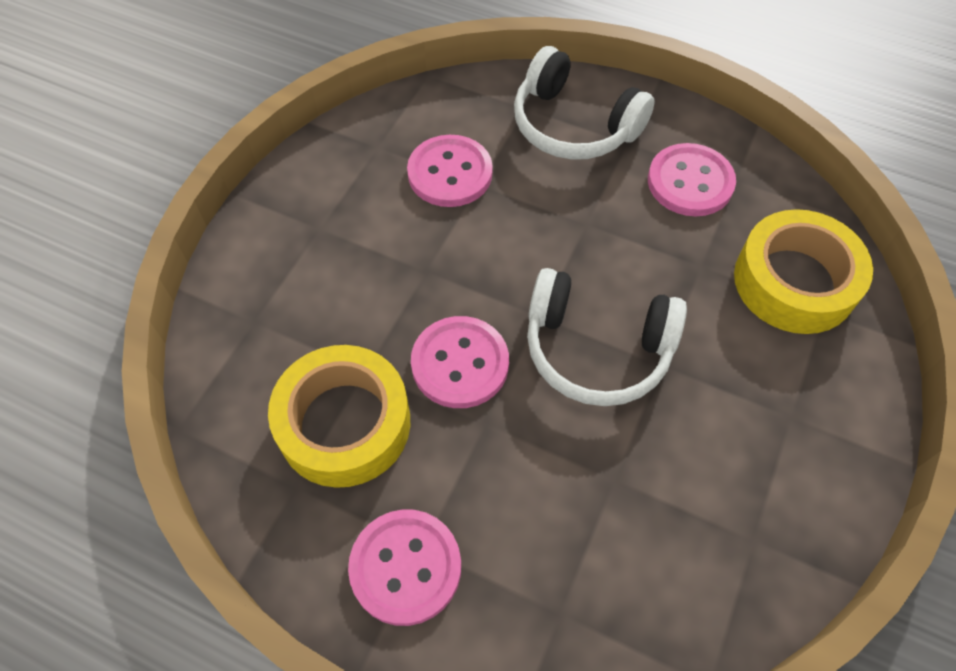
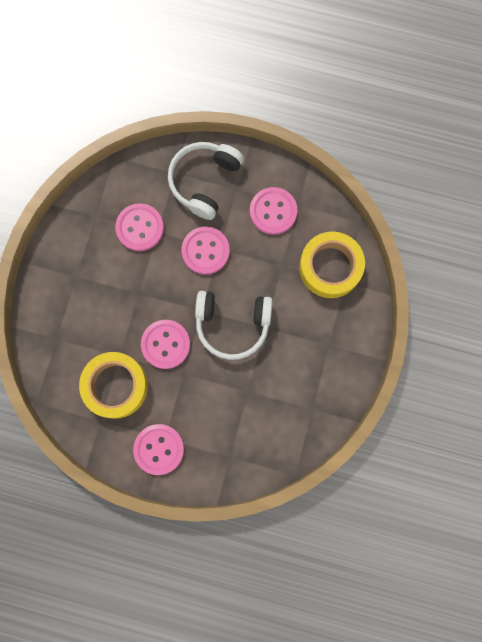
camera: 10 degrees left, 20 degrees up
white headphones [514,46,655,160] -> white headphones turned 90 degrees clockwise [168,142,244,220]
none -> pink button [181,227,230,275]

